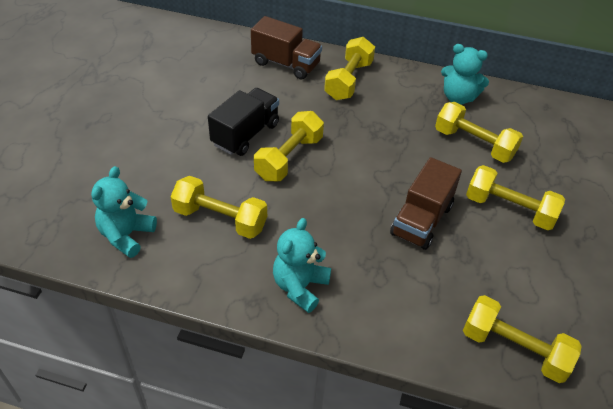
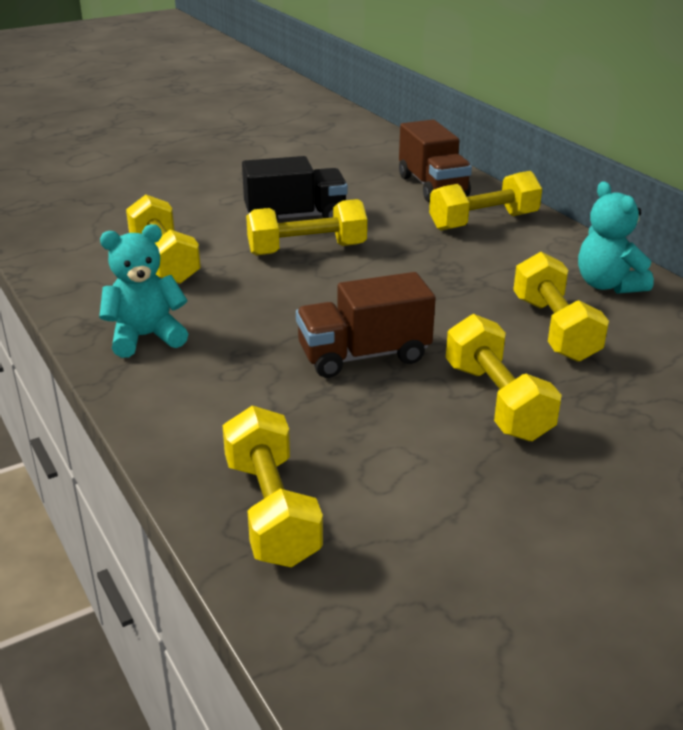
camera: 45 degrees right, 15 degrees down
turquoise teddy bear [91,166,157,258] -> none

